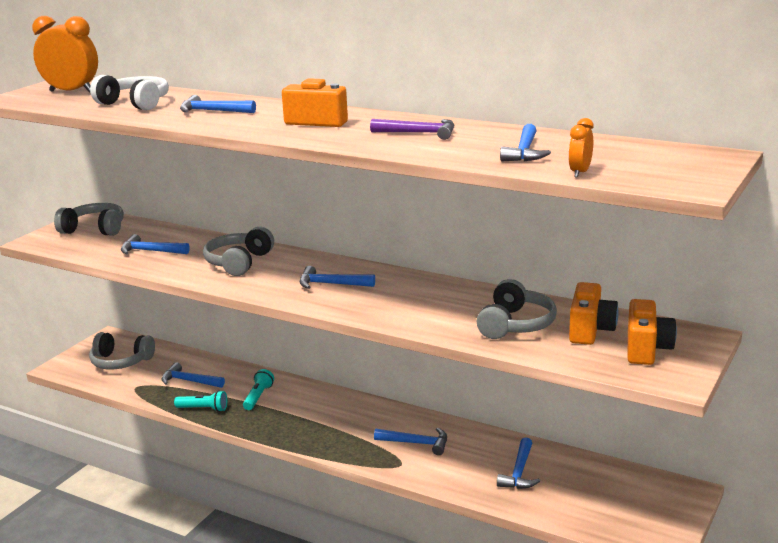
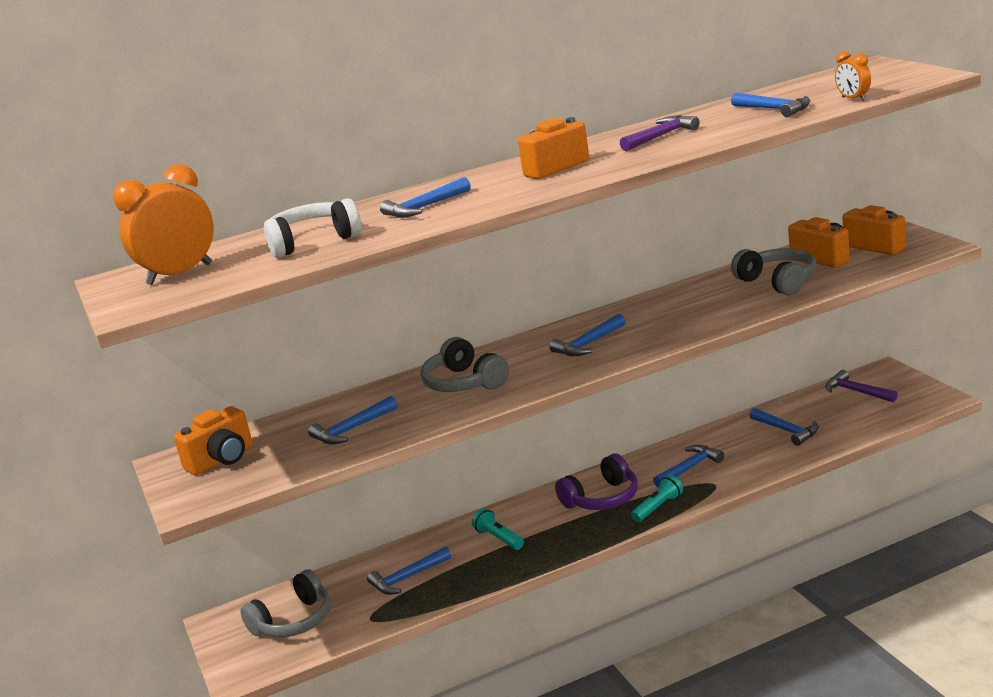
camera: 50 degrees left, 0 degrees up
grey headphones [54,203,124,236] -> orange camera [174,406,253,475]
turquoise flashlight [174,390,227,412] -> turquoise flashlight moved to [631,475,683,522]
none -> purple headphones [555,454,638,510]
none -> purple hammer [825,370,898,402]

